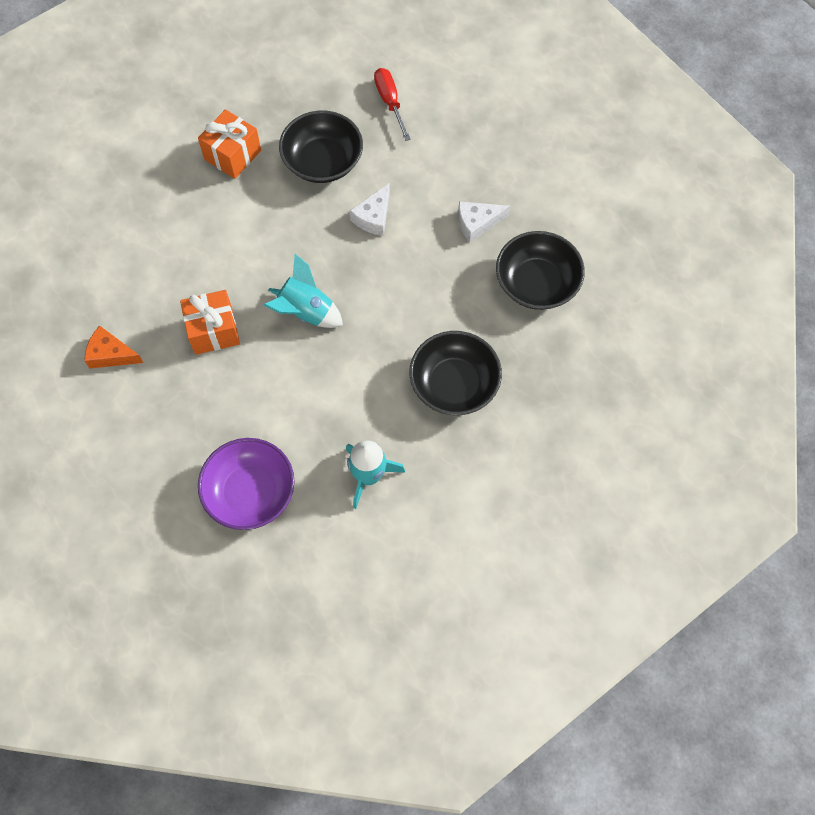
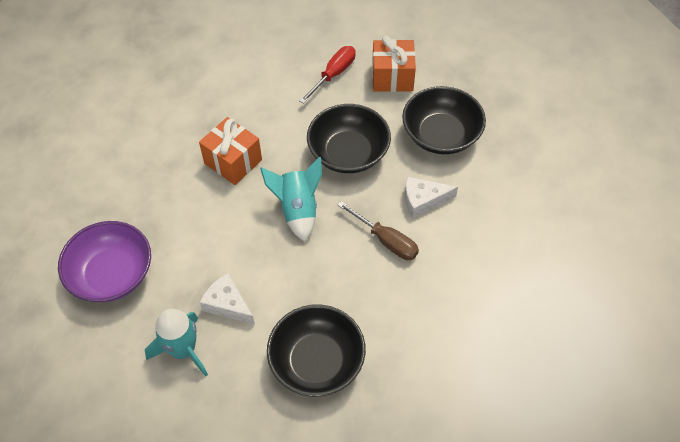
camera: 55 degrees right, 10 degrees down
orange cheese [84,326,143,369] -> none
red screwdriver [374,68,411,141] -> red screwdriver moved to [300,46,355,104]
white cheese [458,201,510,242] -> white cheese moved to [200,273,255,325]
black bowl [496,231,585,310] -> black bowl moved to [307,104,391,173]
none -> brown screwdriver [338,201,419,260]

